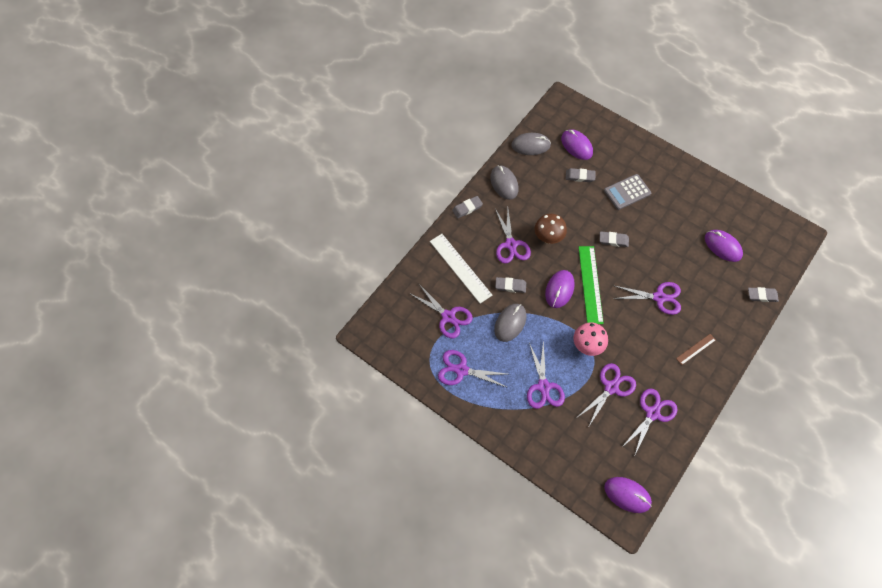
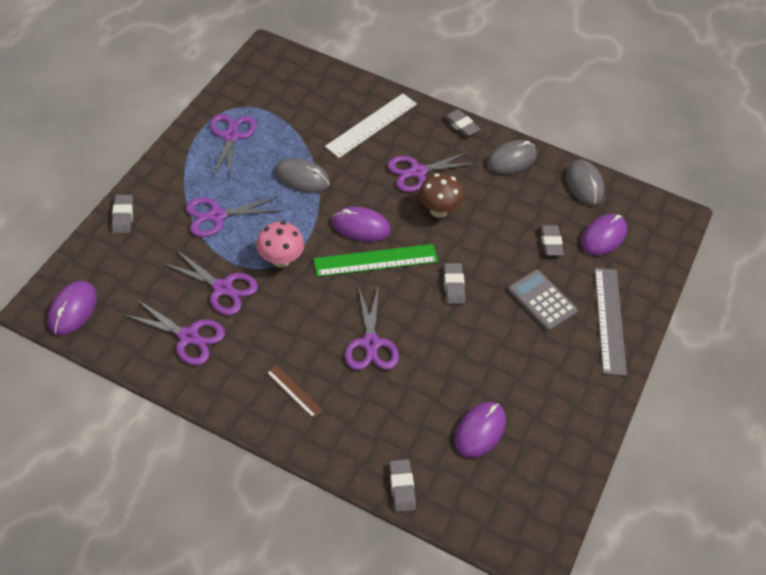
camera: 75 degrees right, 10 degrees down
purple scissors [409,283,473,338] -> none
grey eraser [495,277,526,293] -> grey eraser moved to [112,195,133,233]
none -> grey ruler [595,268,627,376]

